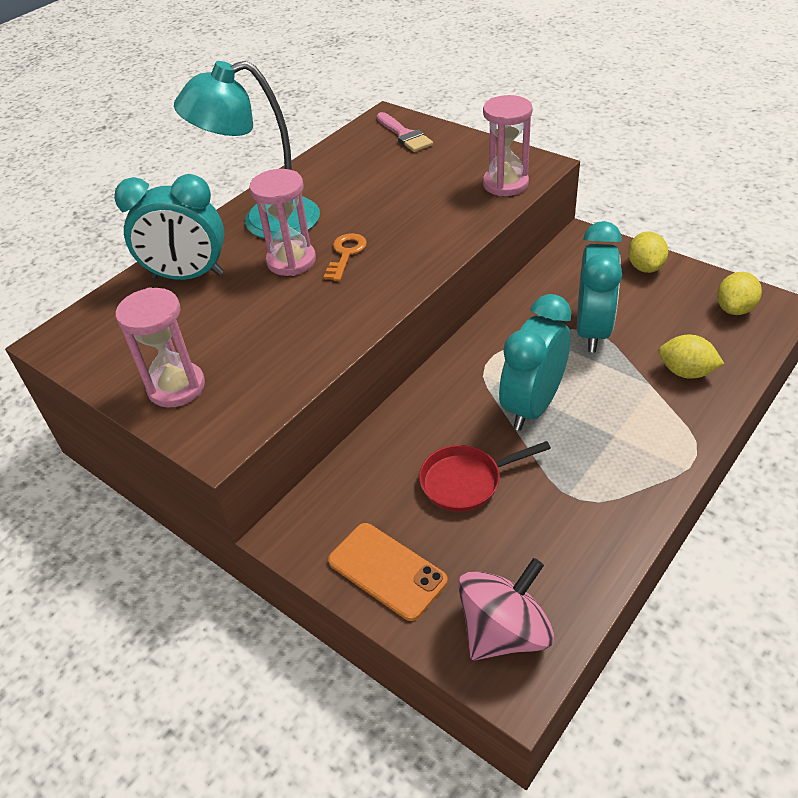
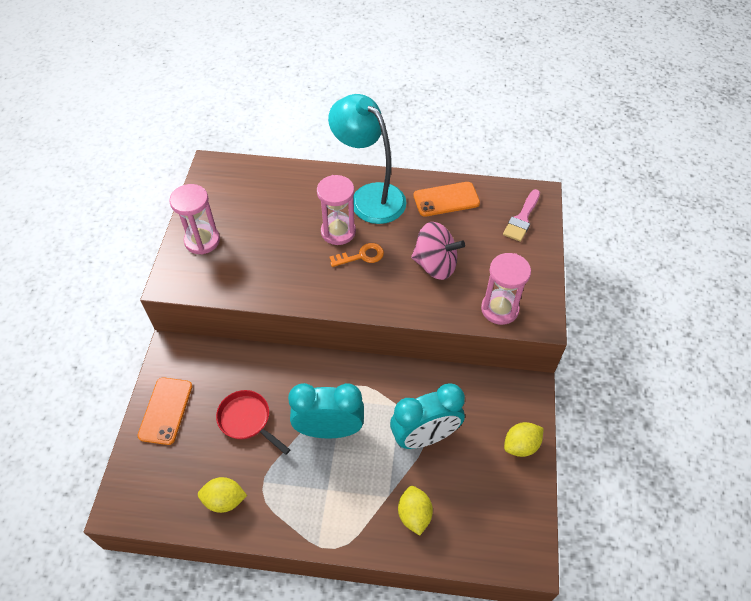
camera: 55 degrees right, 10 degrees up
turquoise clock [114,174,224,280] -> none
pink spinning top [458,558,554,660] -> pink spinning top moved to [411,222,465,280]
yellow lemon [717,272,762,315] -> yellow lemon moved to [198,477,247,513]
none -> orange phone [414,182,480,217]

